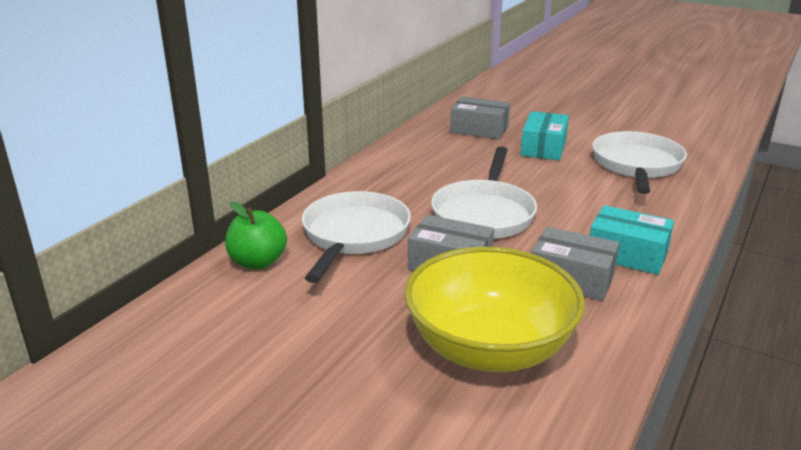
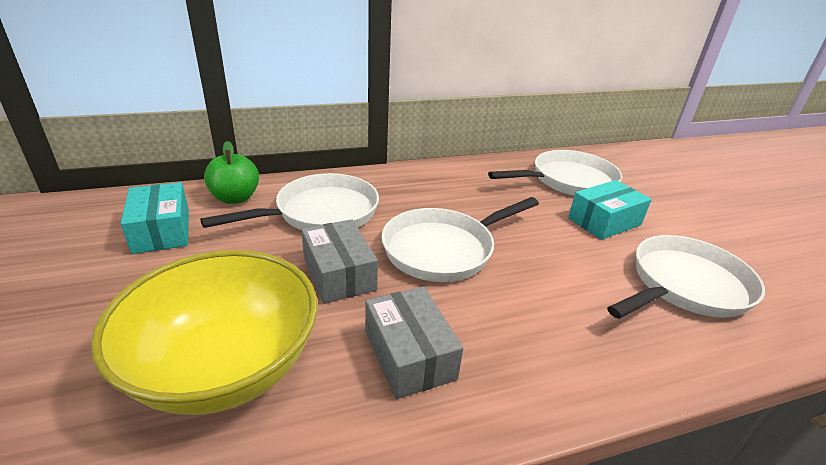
camera: 40 degrees right, 5 degrees up
grey box [450,97,510,139] -> white pan [488,150,622,196]
turquoise box [590,205,674,275] -> turquoise box moved to [121,182,189,254]

